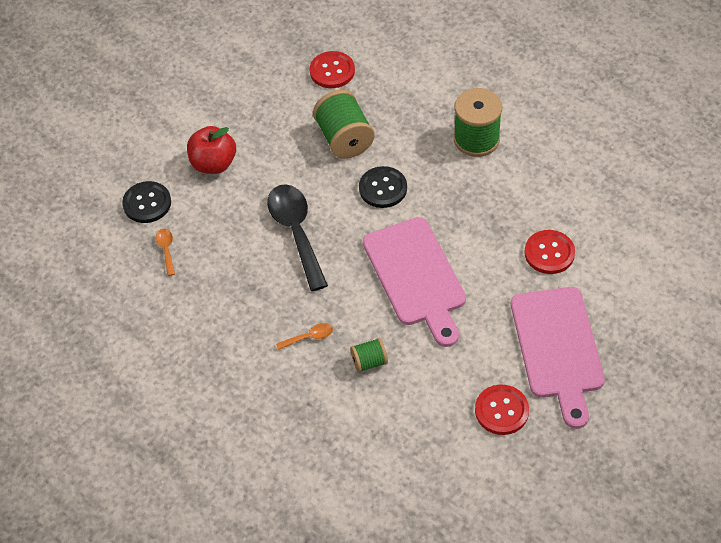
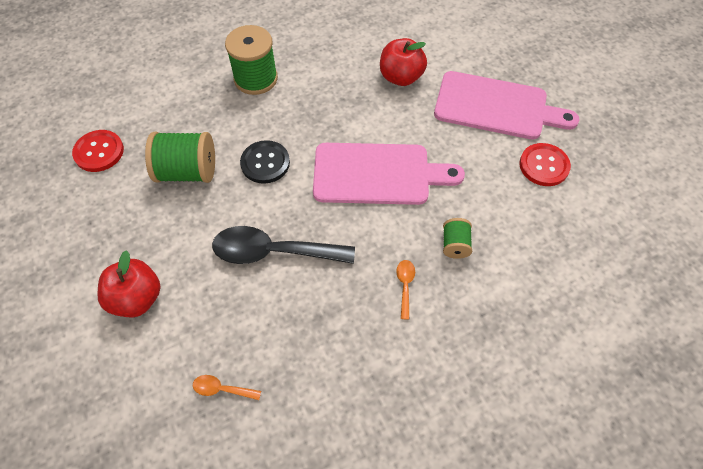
camera: 70 degrees left, 5 degrees up
black button [122,181,171,223] -> none
red button [524,230,575,274] -> red apple [380,38,427,86]

